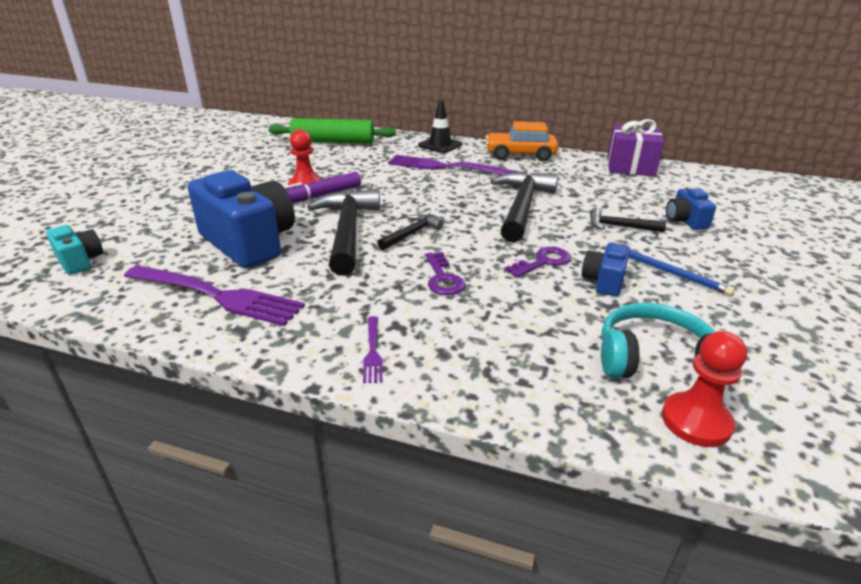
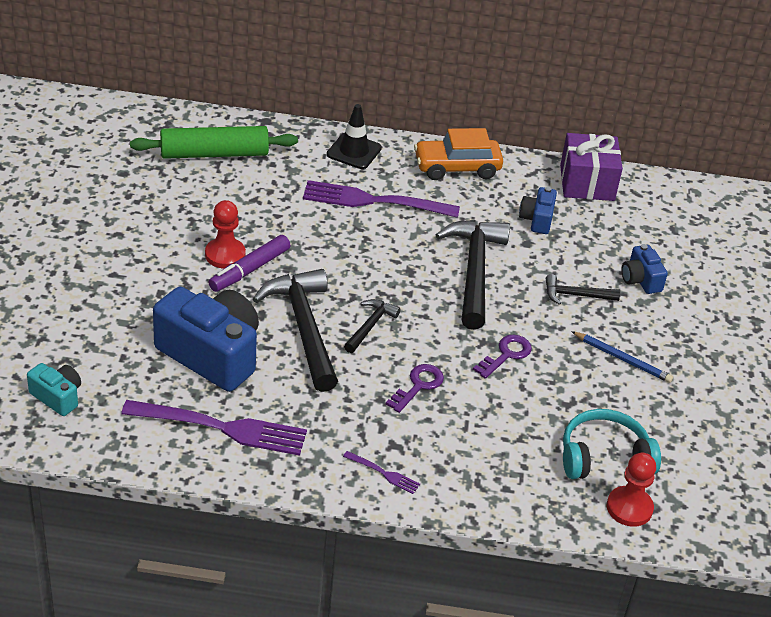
camera: 15 degrees left, 10 degrees up
purple fork [363,316,382,383] -> purple fork turned 45 degrees counterclockwise [343,451,420,494]
purple key [425,252,465,295] -> purple key turned 120 degrees counterclockwise [386,364,444,413]
blue camera [581,241,630,296] -> blue camera moved to [519,187,557,234]

